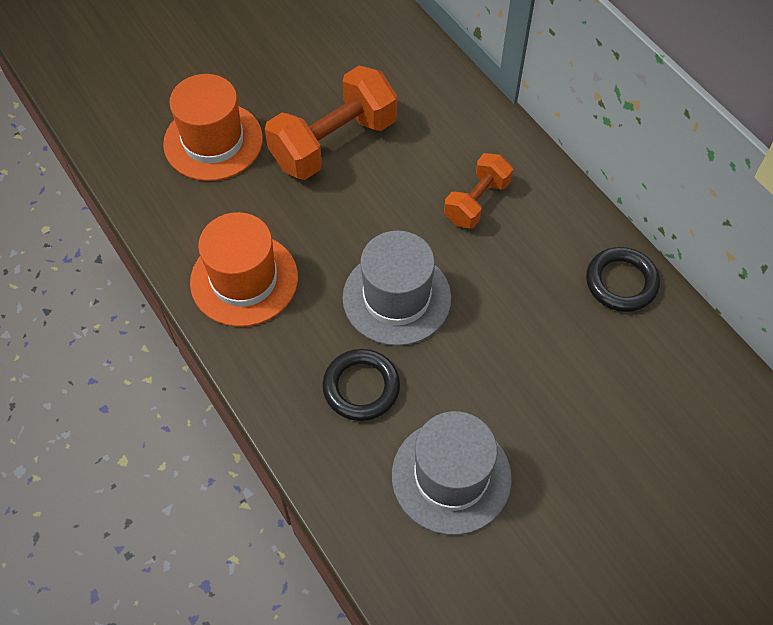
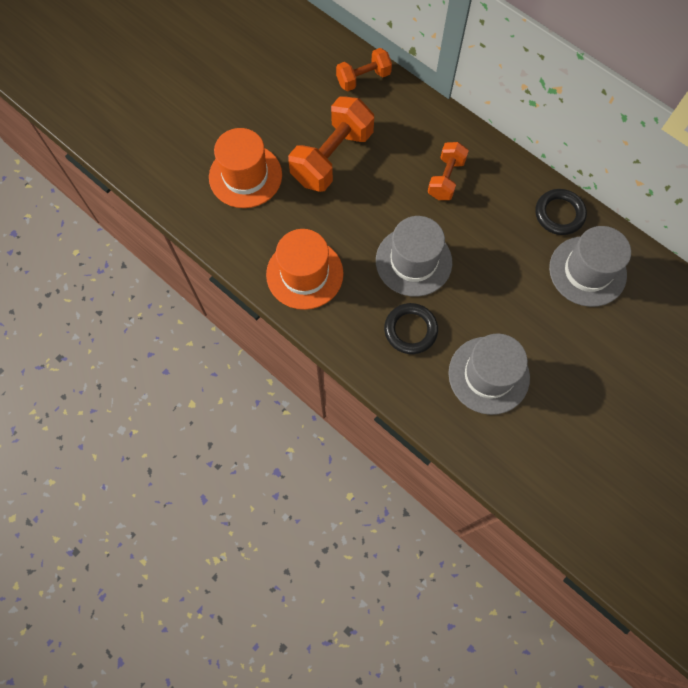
camera: 15 degrees left, 10 degrees up
none -> orange dumbbell [336,48,392,91]
none -> grey hat [549,226,631,307]

